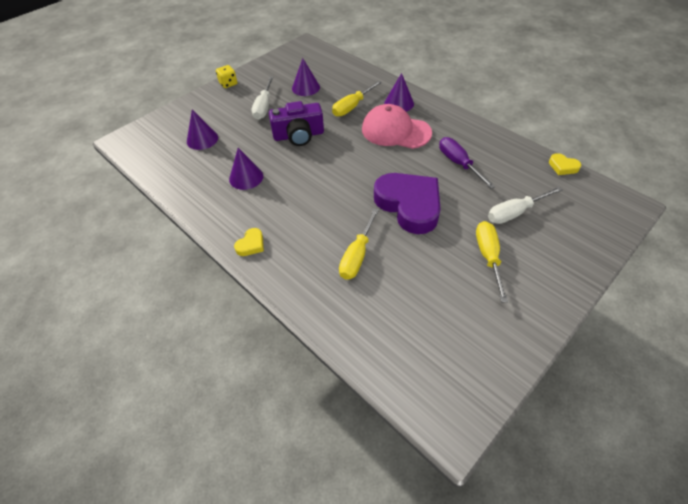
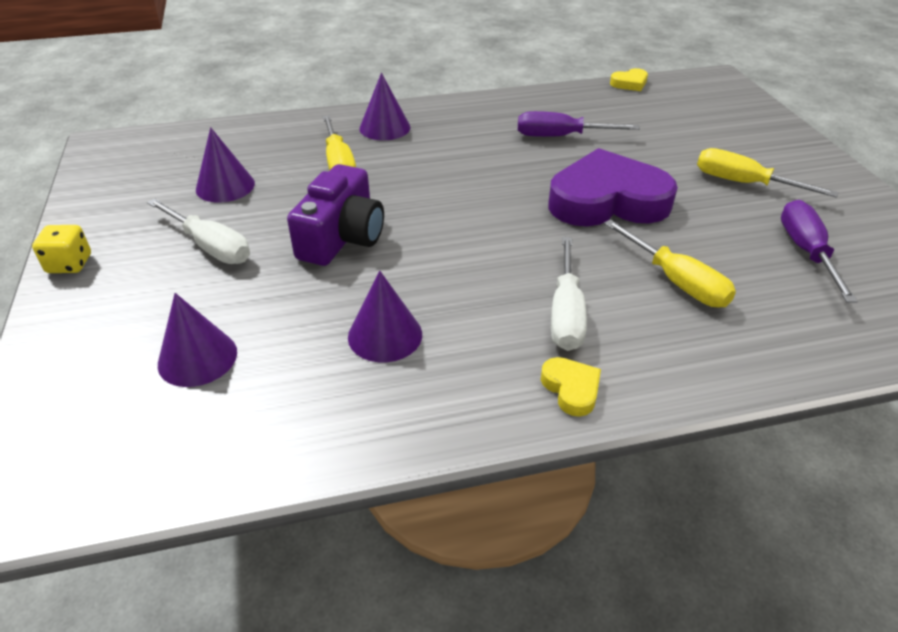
camera: 60 degrees left, 10 degrees down
pink cap [362,104,432,149] -> none
white screwdriver [488,187,562,224] -> white screwdriver moved to [551,237,587,351]
none -> purple screwdriver [781,200,858,303]

